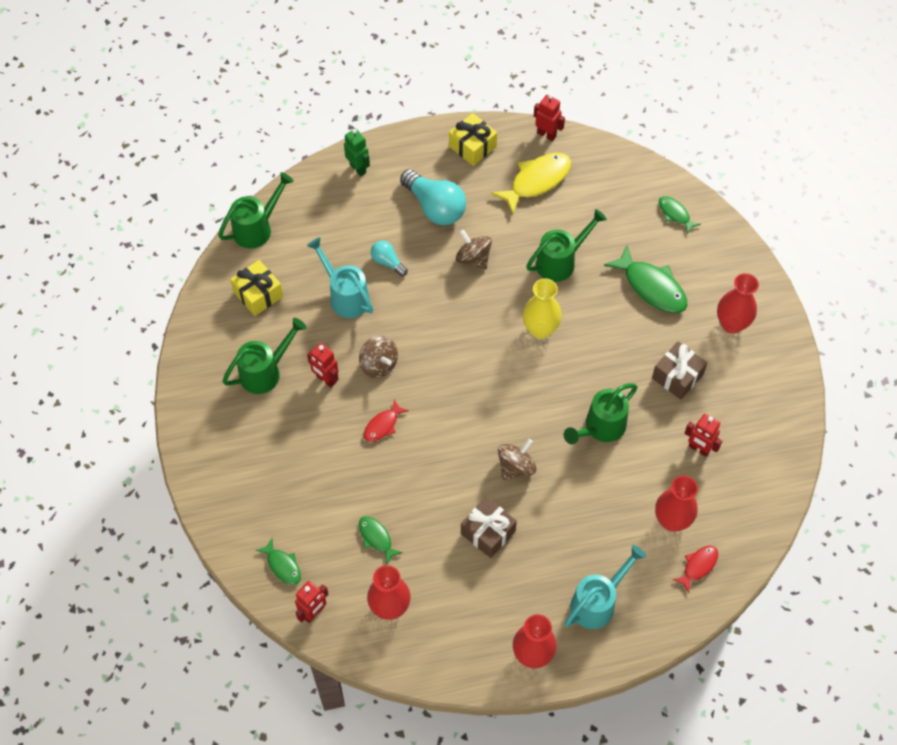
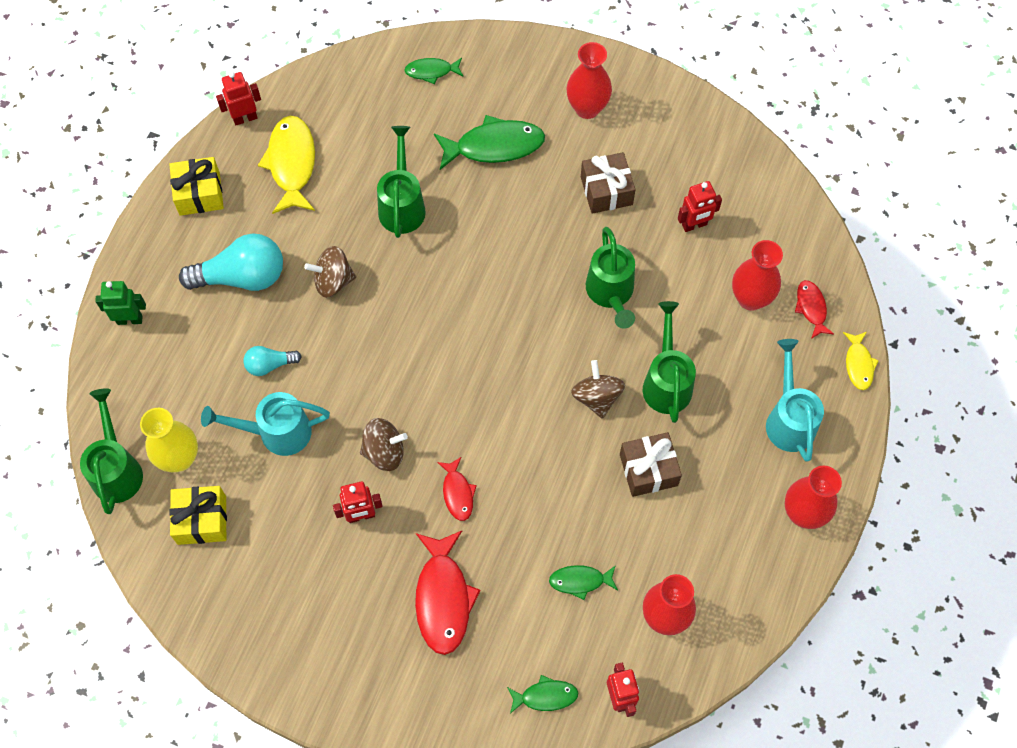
camera: 55 degrees left, 5 degrees up
green watering can [222,318,306,394] -> green watering can moved to [643,301,696,423]
yellow vase [523,278,562,339] -> yellow vase moved to [140,408,198,472]
none -> red fish [415,531,481,655]
none -> yellow fish [843,332,879,390]

